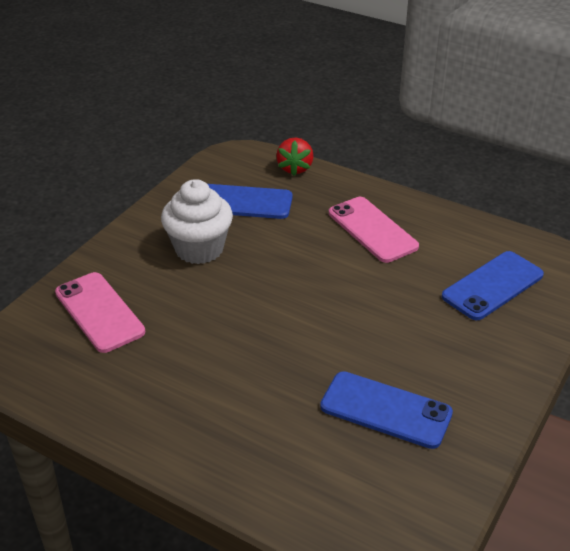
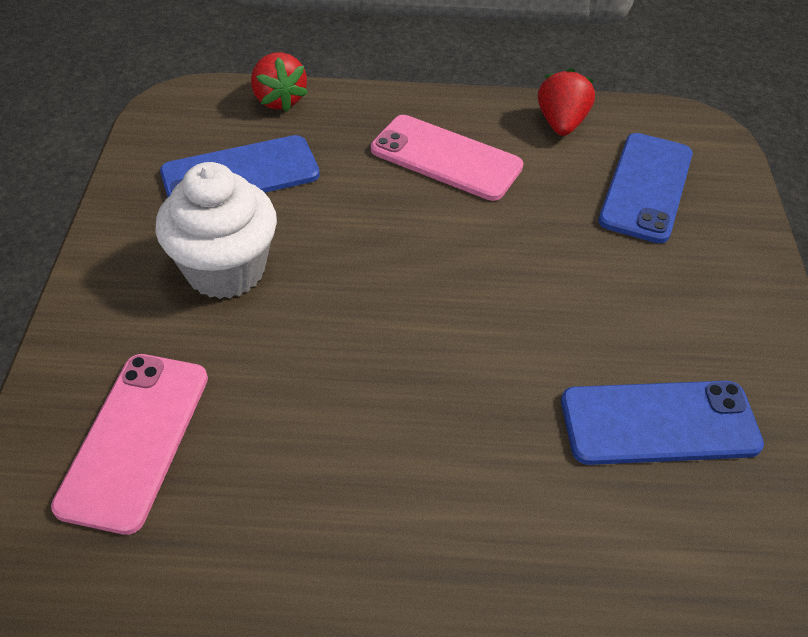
camera: 30 degrees left, 10 degrees up
pink phone [55,272,145,353] -> pink phone turned 75 degrees clockwise [51,354,208,535]
none -> red strawberry [538,68,595,136]

